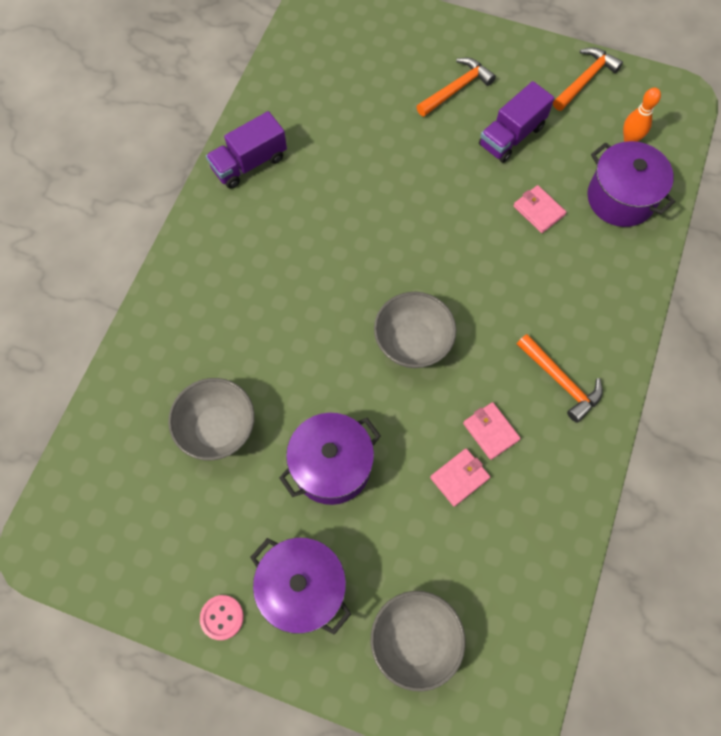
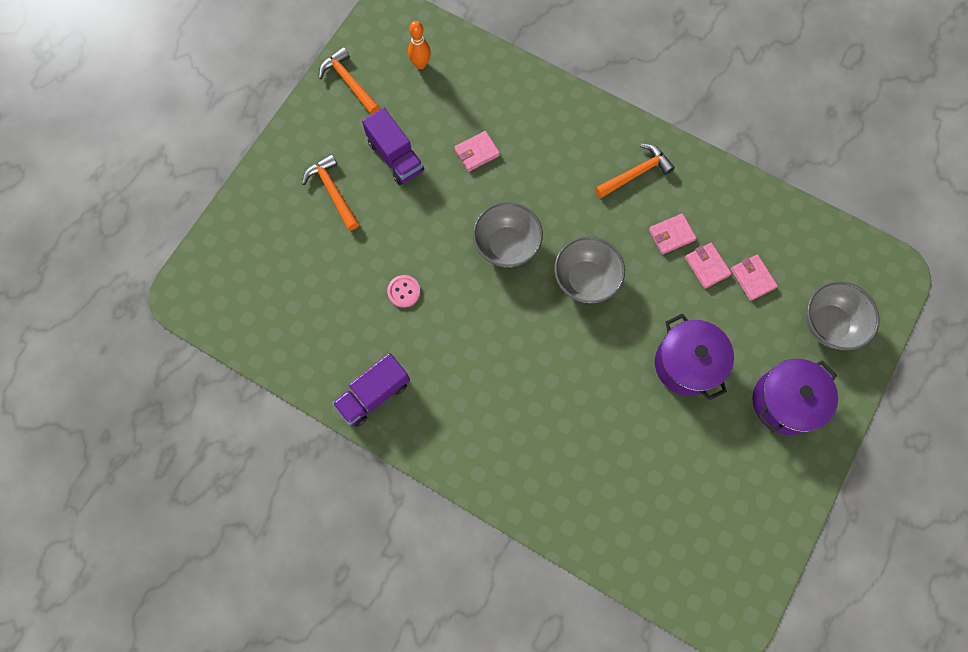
camera: 80 degrees left, 5 degrees up
grey bowl [168,378,255,460] -> grey bowl moved to [473,202,543,268]
pink button [200,595,244,640] -> pink button moved to [387,275,420,308]
purple truck [206,111,287,189] -> purple truck turned 75 degrees clockwise [332,353,410,427]
purple pot [587,141,675,227] -> none
none -> pink wallet [731,255,778,301]

